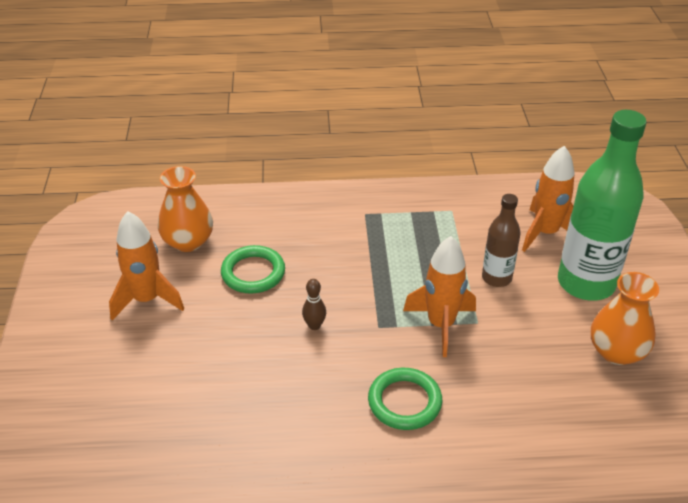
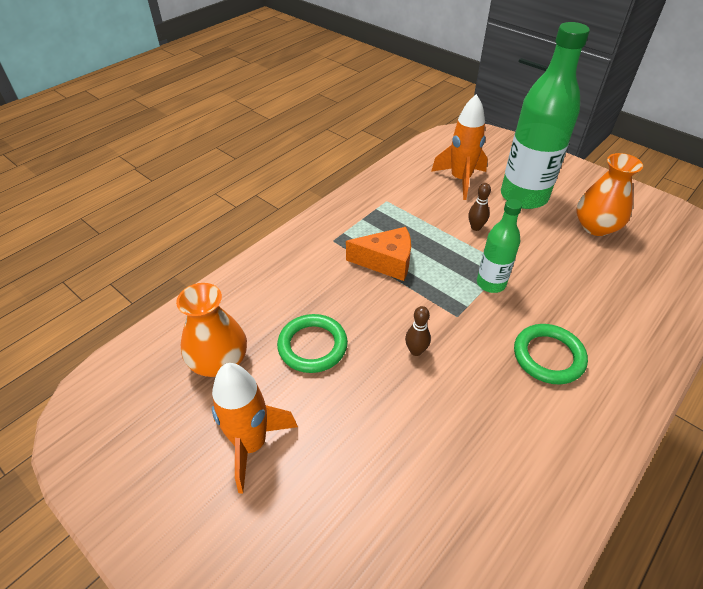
camera: 45 degrees left, 5 degrees up
orange rocket [403,236,476,357] -> green bottle [477,199,522,293]
brown bottle [482,194,521,287] -> brown bowling pin [468,183,491,231]
none -> orange cheese [346,227,411,281]

